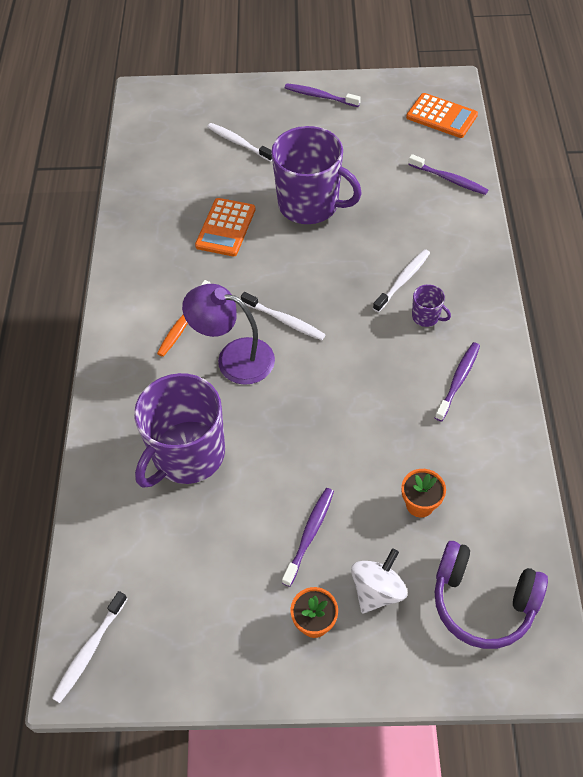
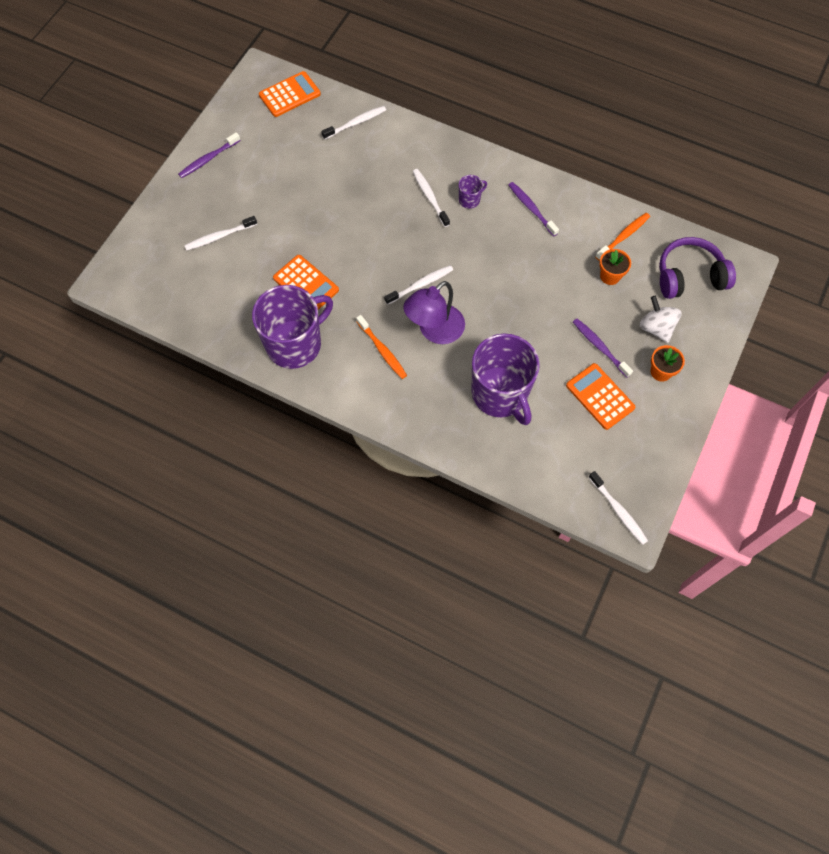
camera: 65 degrees left, 10 degrees up
purple mug [271,126,362,224] -> purple mug moved to [252,285,333,369]
purple toothbrush [408,154,488,195] -> white toothbrush [321,106,386,140]
purple headphones [435,541,548,649] -> purple headphones turned 150 degrees counterclockwise [659,237,736,299]
none -> orange calculator [566,363,635,430]
none -> orange toothbrush [595,213,650,261]

